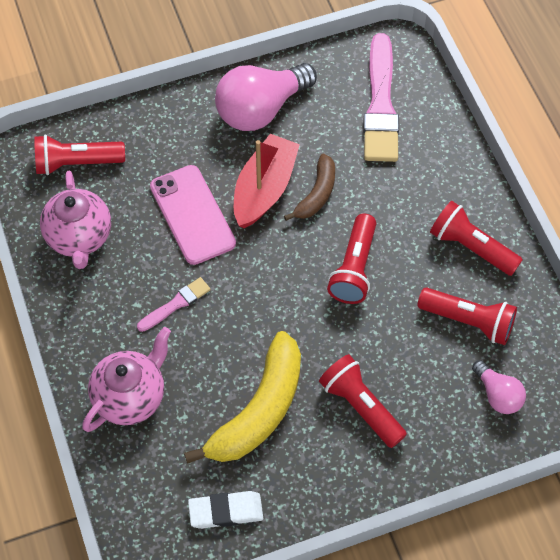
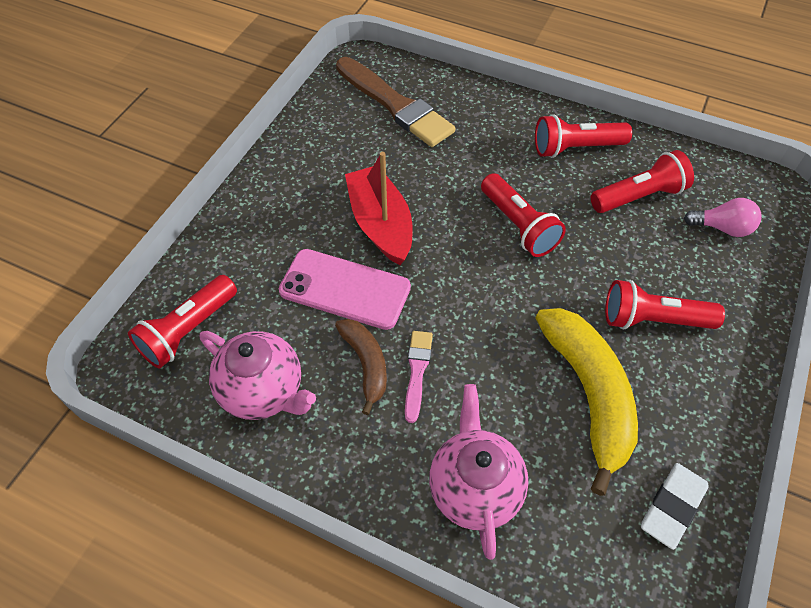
camera: 45 degrees left, 5 degrees down
pink light bulb [215,63,317,131] -> none
brown banana [284,154,335,221] -> brown banana moved to [335,319,387,415]
pink brush [363,33,399,162] -> brown brush [336,57,455,147]

